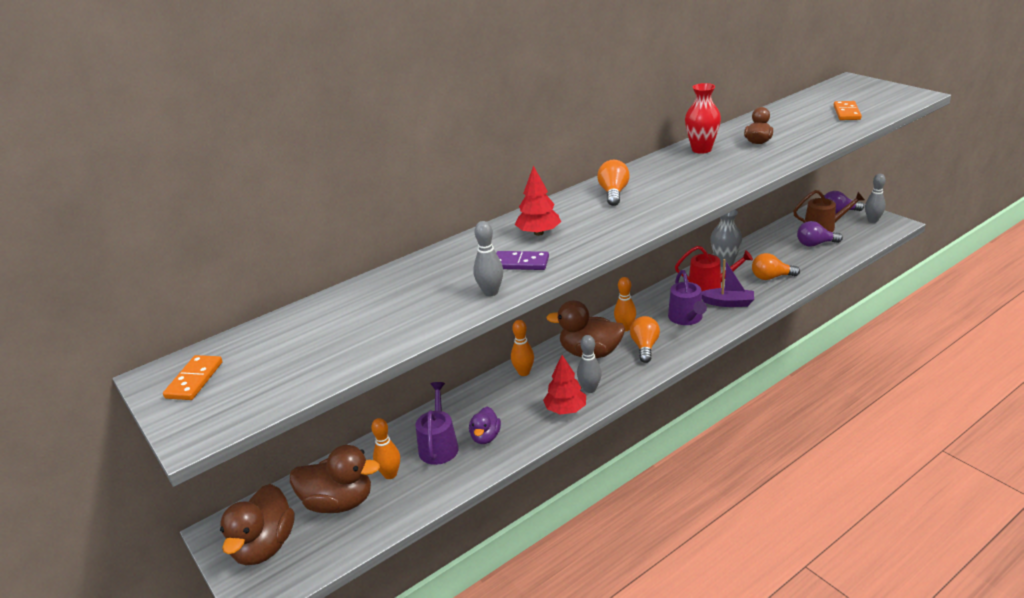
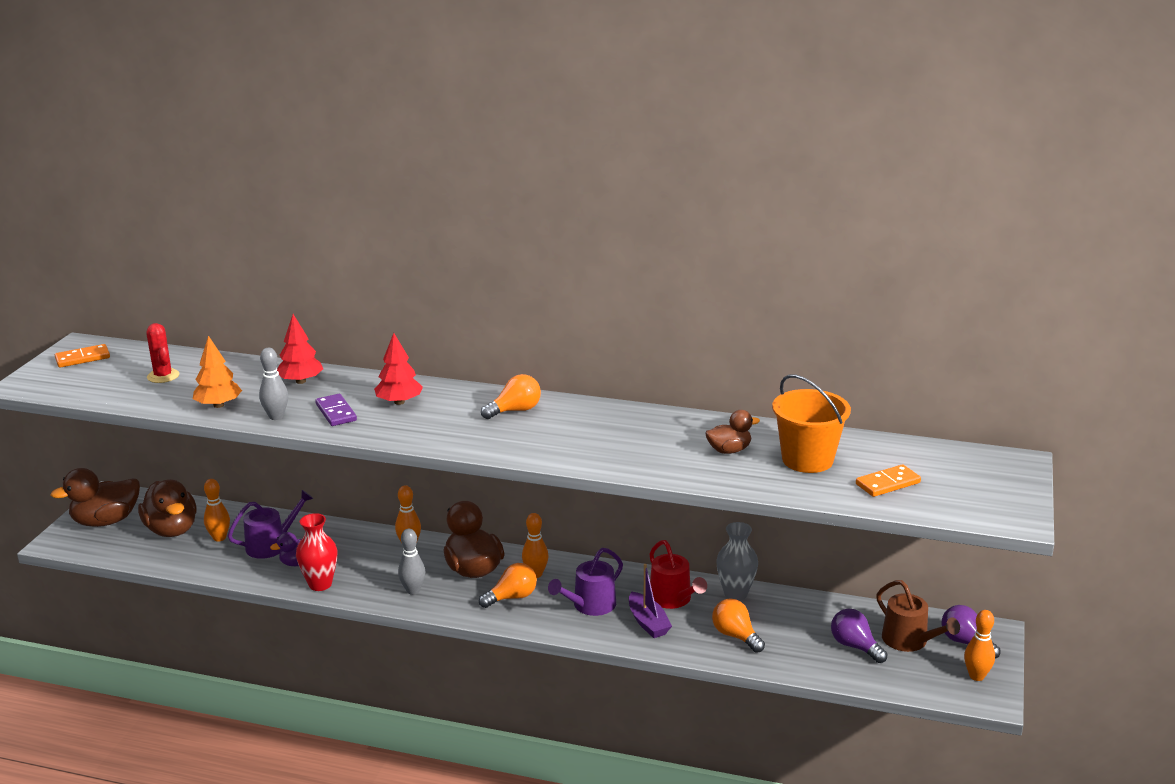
camera: 50 degrees right, 5 degrees down
red tree [543,355,586,414] -> red tree moved to [277,314,323,384]
red vase [685,83,721,154] -> red vase moved to [296,513,338,591]
grey bowling pin [865,174,886,223] -> orange bowling pin [964,610,995,681]
none -> red cactus [146,323,179,383]
none -> orange tree [193,336,242,408]
none -> orange bucket [772,374,851,473]

